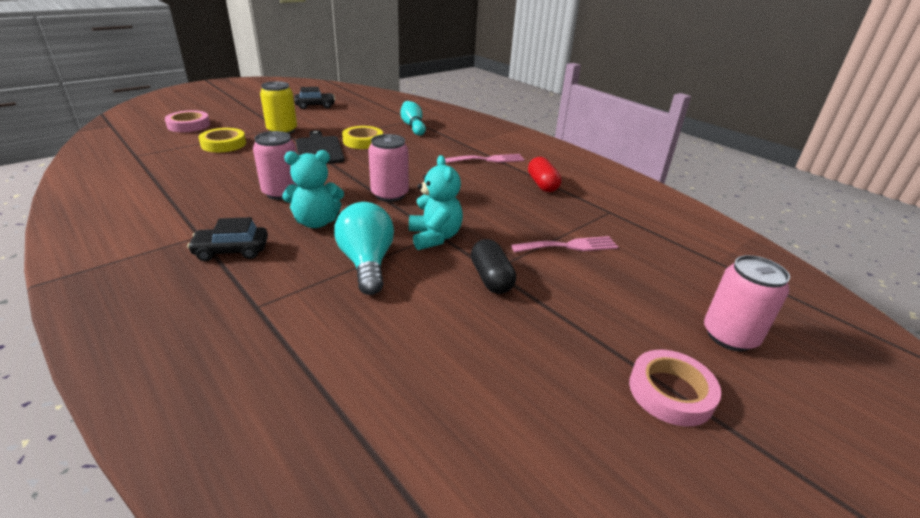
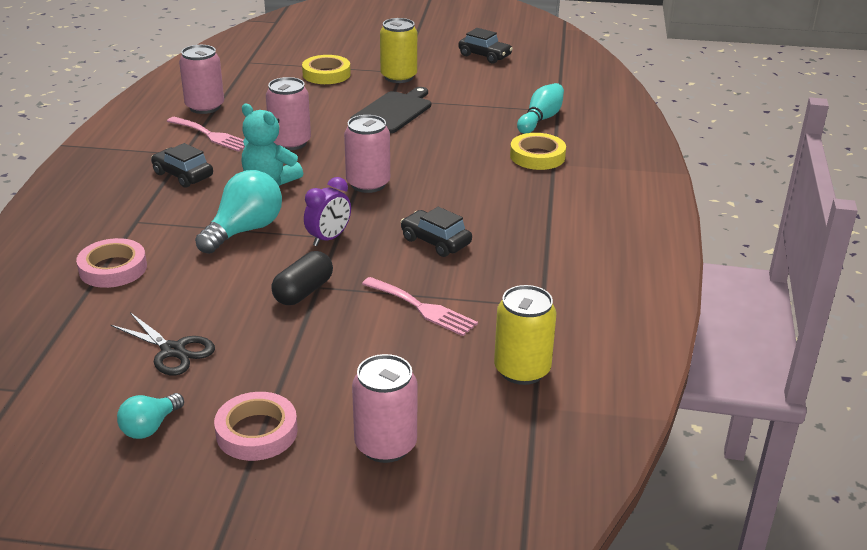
camera: 50 degrees right, 0 degrees up
pink tape [165,110,210,132] -> pink tape moved to [76,238,147,288]
yellow tape [342,126,383,149] -> yellow tape moved to [510,133,566,170]
turquoise teddy bear [409,155,463,250] -> purple clock [304,177,351,246]
pink fork [445,154,525,163] -> pink fork moved to [167,117,245,152]
red capsule [528,157,562,192] -> none
none -> black scissors [111,312,215,375]
none -> turquoise light bulb [117,393,184,439]
none -> pink can [179,45,224,114]
none -> black car [401,207,472,257]
none -> yellow can [494,285,556,385]

